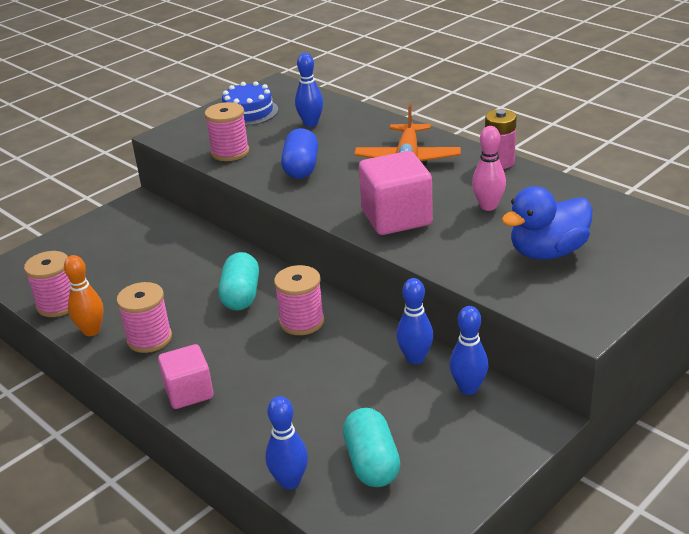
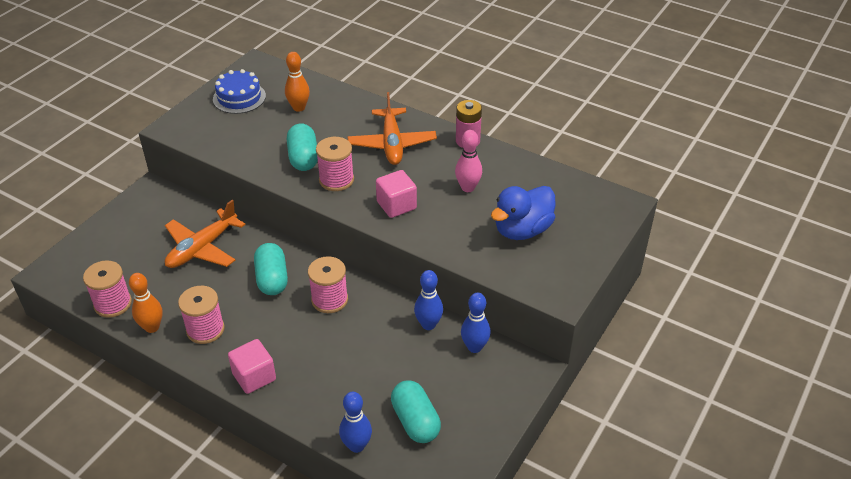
camera: 15 degrees left, 10 degrees up
pink spool [205,102,249,161] -> pink spool moved to [316,137,354,191]
blue capsule [281,128,318,179] -> turquoise capsule [287,124,318,171]
blue bowling pin [295,53,323,127] -> orange bowling pin [285,52,310,112]
pink cube [359,151,433,235] -> pink cube [376,170,417,218], size x0.66
none -> orange plane [165,200,246,268]

